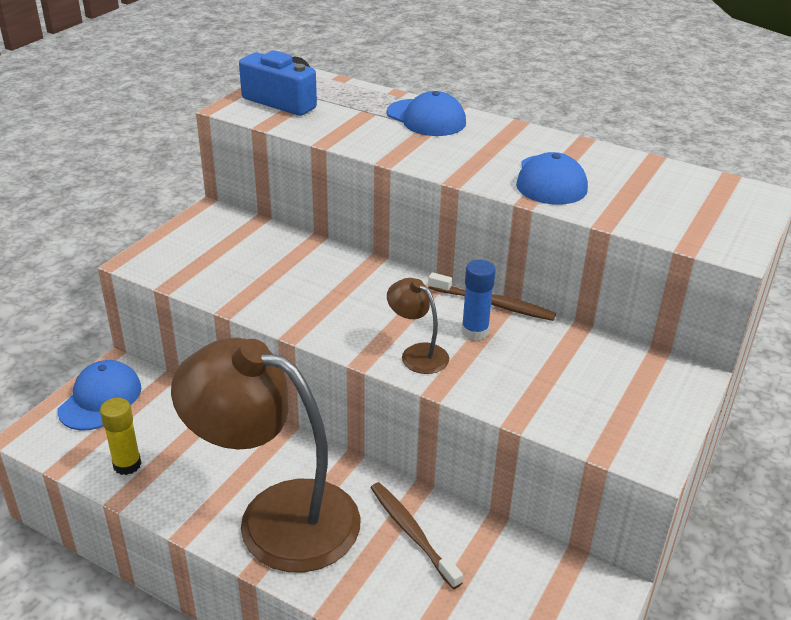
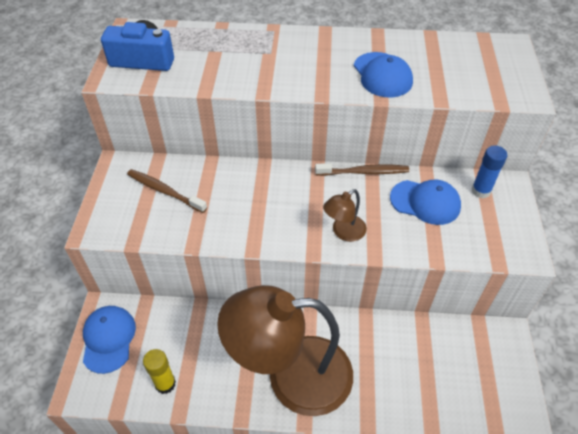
camera: 25 degrees left, 15 degrees up
brown toothbrush [371,482,463,589] -> brown toothbrush moved to [127,169,207,213]
blue cap [387,91,466,136] -> blue cap moved to [390,179,461,225]
brown lamp [387,278,449,374] -> brown lamp turned 60 degrees counterclockwise [323,189,367,242]
blue glue stick [461,260,496,340] -> blue glue stick moved to [471,145,507,199]

